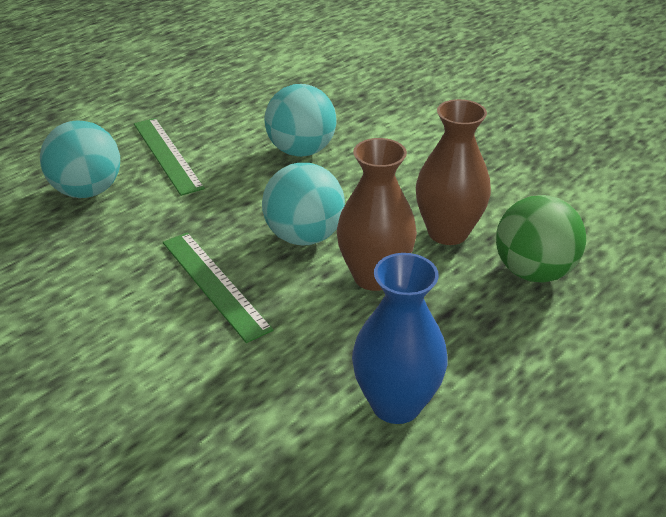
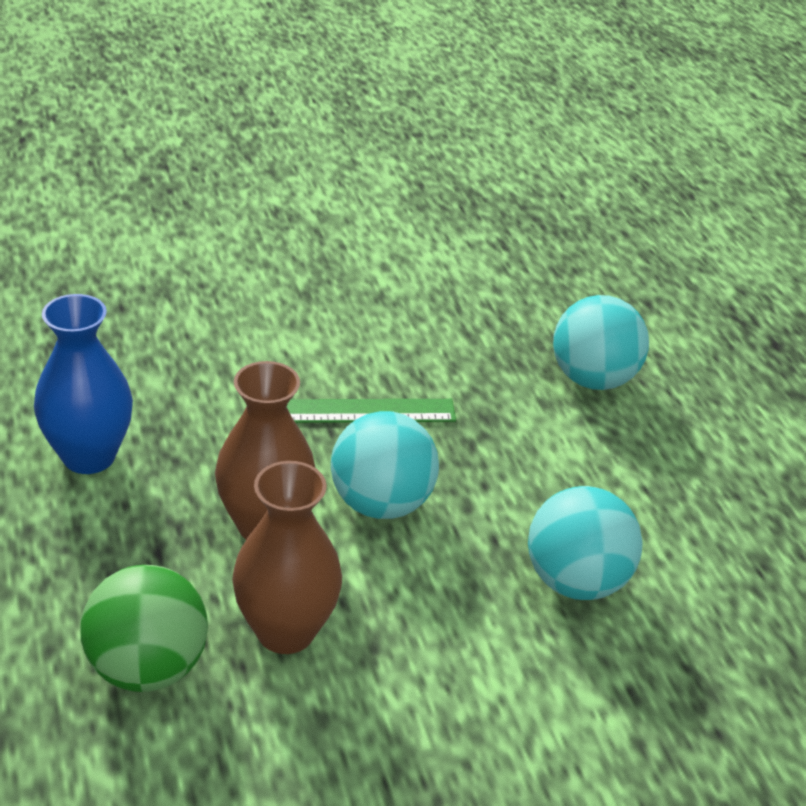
camera: 115 degrees right, 0 degrees up
green ruler [134,118,205,196] -> none

